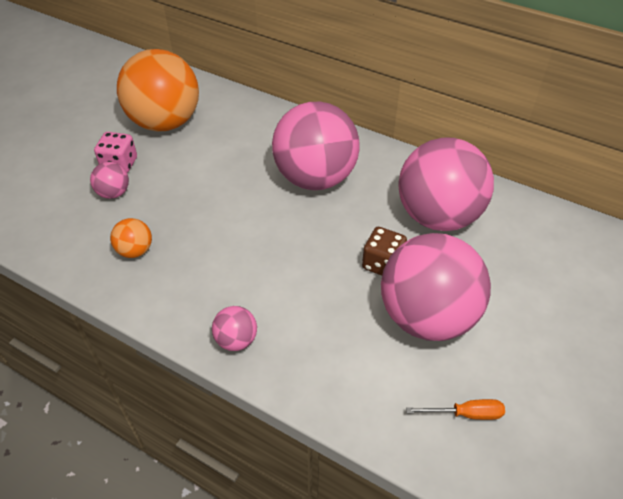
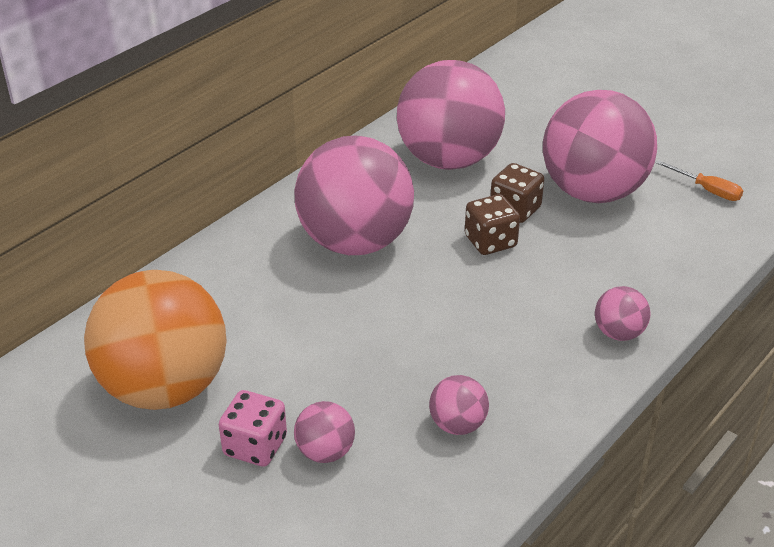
camera: 80 degrees left, 10 degrees down
orange ball [110,218,152,258] -> pink ball [429,375,489,435]
orange screwdriver [406,399,505,420] -> orange screwdriver turned 120 degrees clockwise [655,160,743,201]
none -> brown dice [465,194,520,255]

